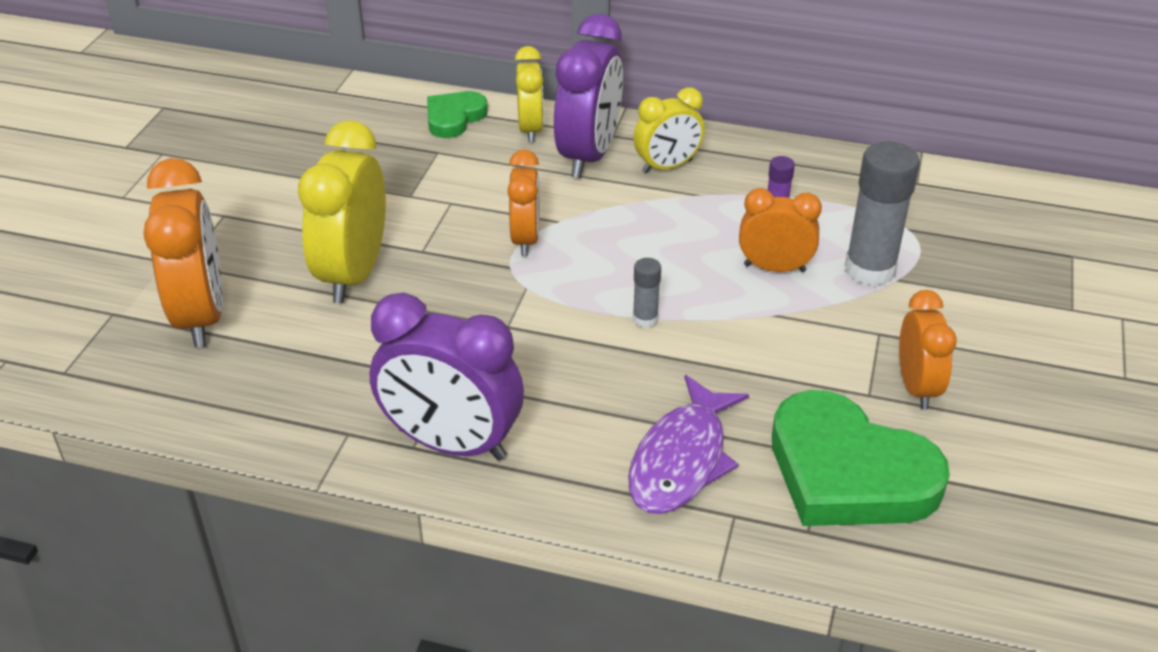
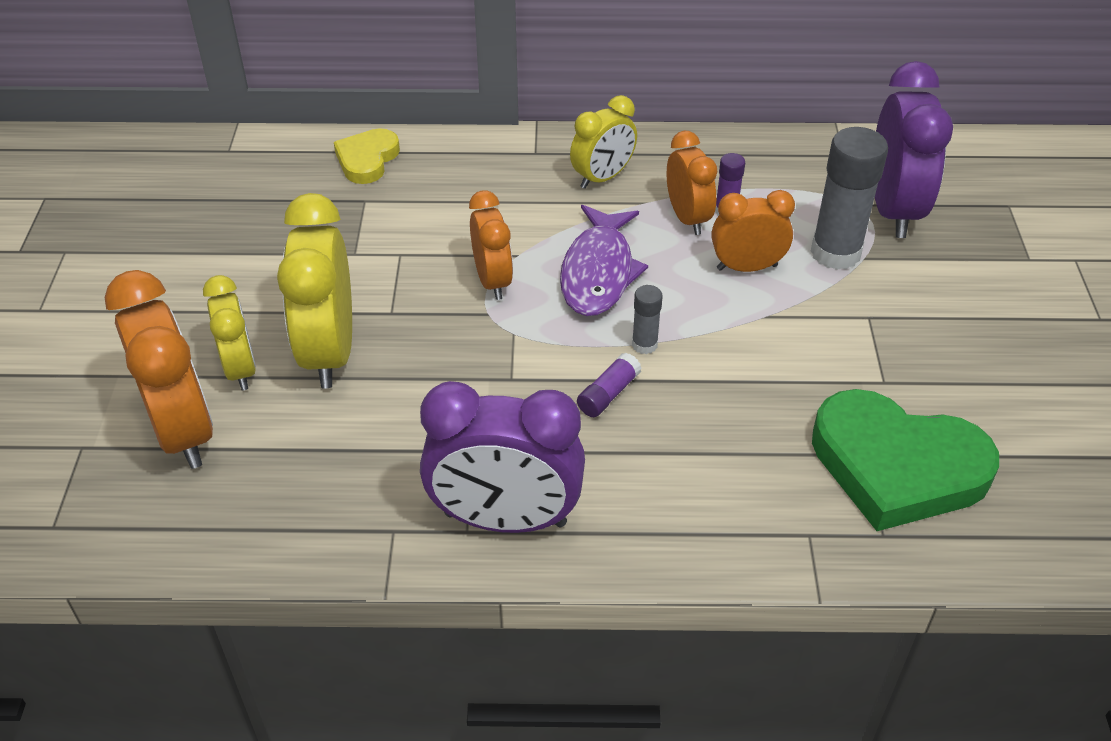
camera: 15 degrees left, 5 degrees up
green heart [427,91,488,138] -> yellow heart [334,128,400,184]
yellow clock [515,46,544,143] -> yellow clock moved to [203,275,256,391]
purple clock [554,14,623,178] -> purple clock moved to [875,61,953,238]
purple fish [628,375,749,514] -> purple fish moved to [560,205,648,316]
orange clock [899,290,957,410] -> orange clock moved to [667,131,717,235]
none -> purple glue stick [577,353,642,417]

